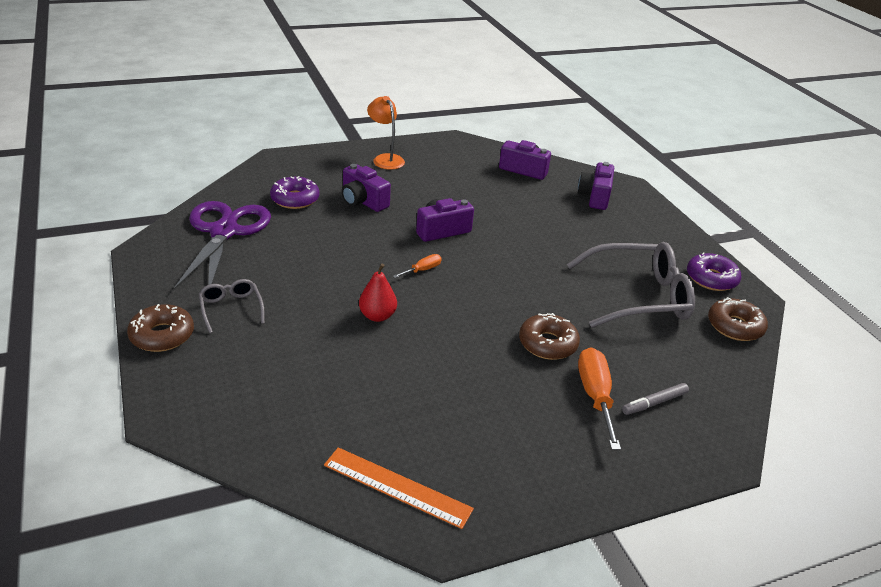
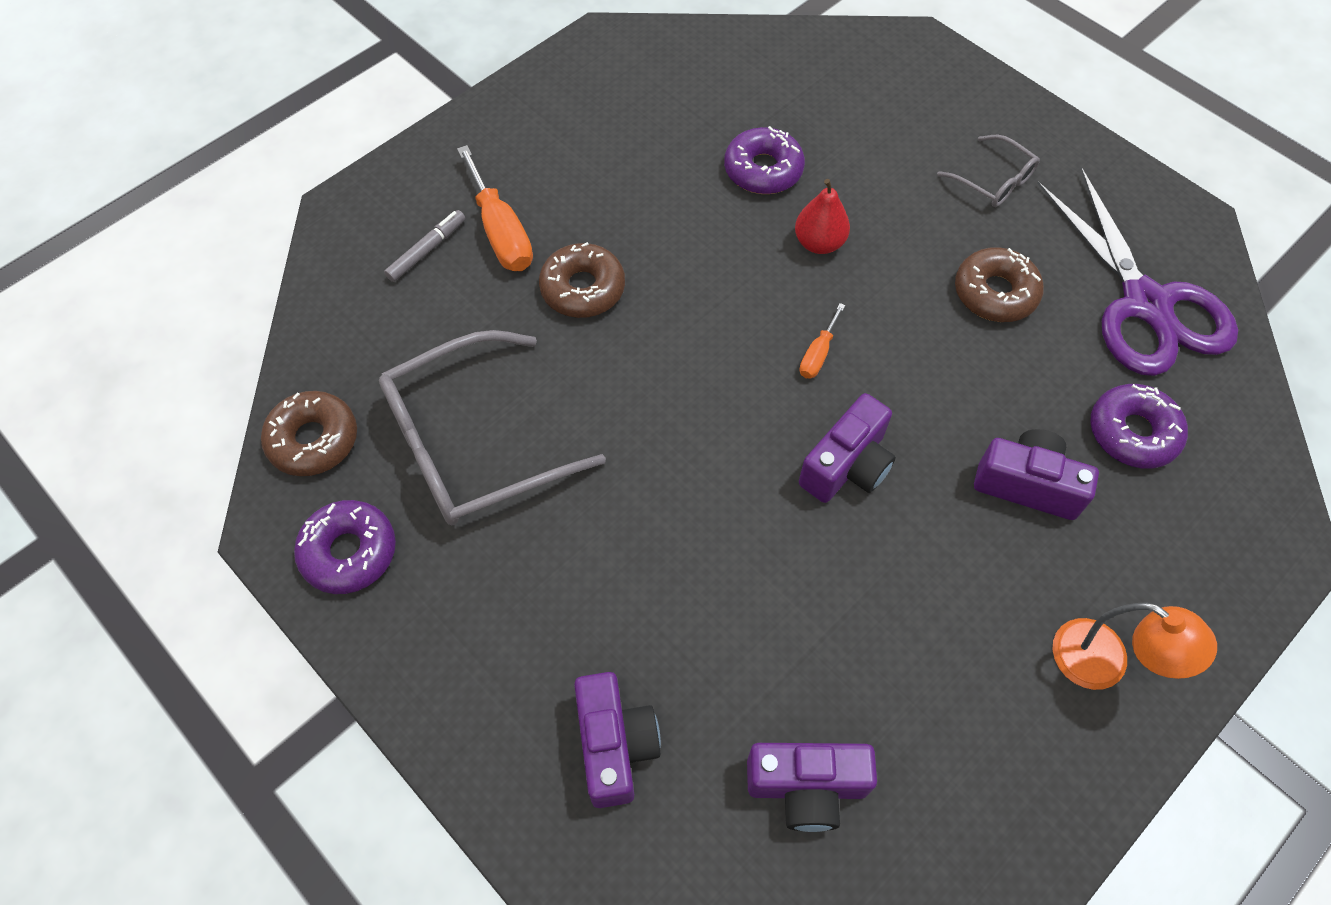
camera: 160 degrees right, 25 degrees up
brown donut [127,304,194,352] -> brown donut moved to [955,247,1044,322]
orange ruler [324,447,474,529] -> none
none -> purple donut [724,126,805,194]

